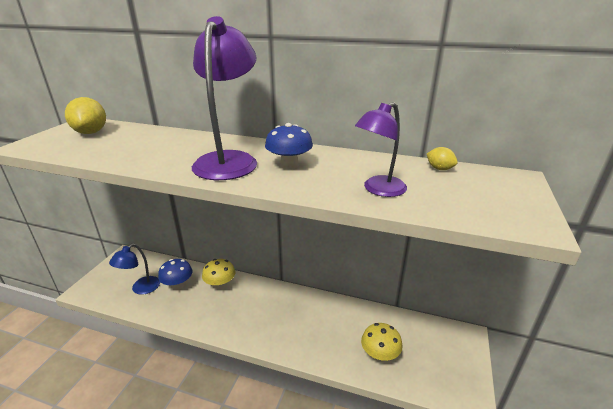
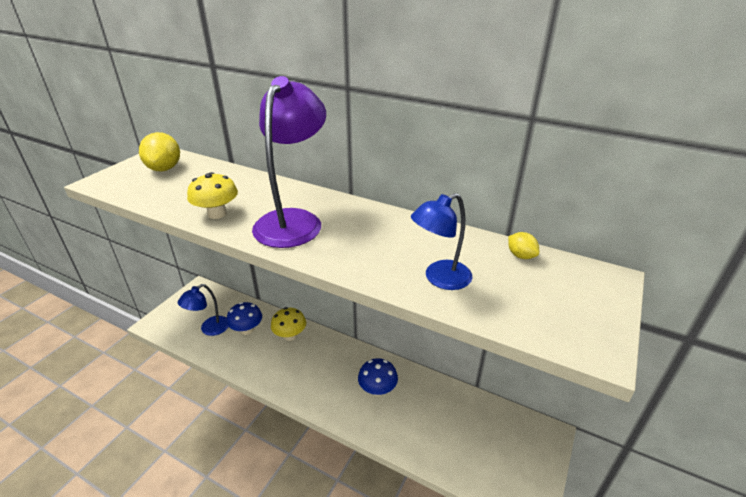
camera: 10 degrees right, 5 degrees up
blue mushroom [265,123,313,169] -> blue mushroom moved to [358,358,398,396]
purple lamp [355,102,407,197] -> blue lamp [411,193,472,290]
yellow mushroom [361,323,402,362] -> yellow mushroom moved to [187,172,238,219]

